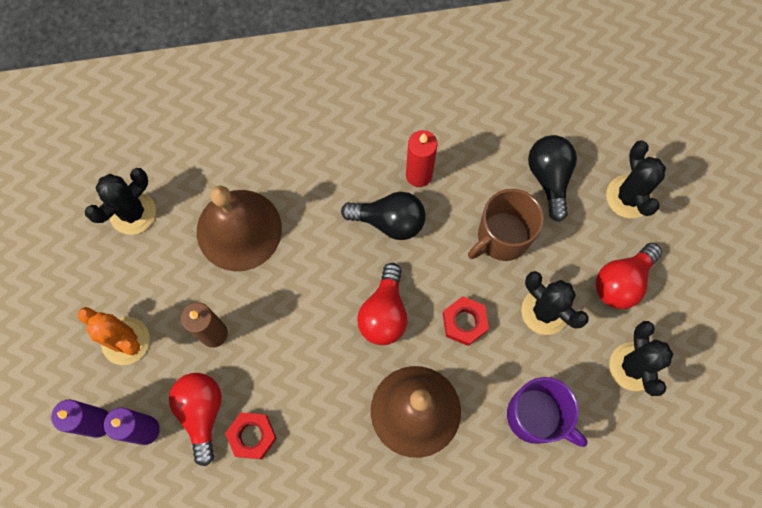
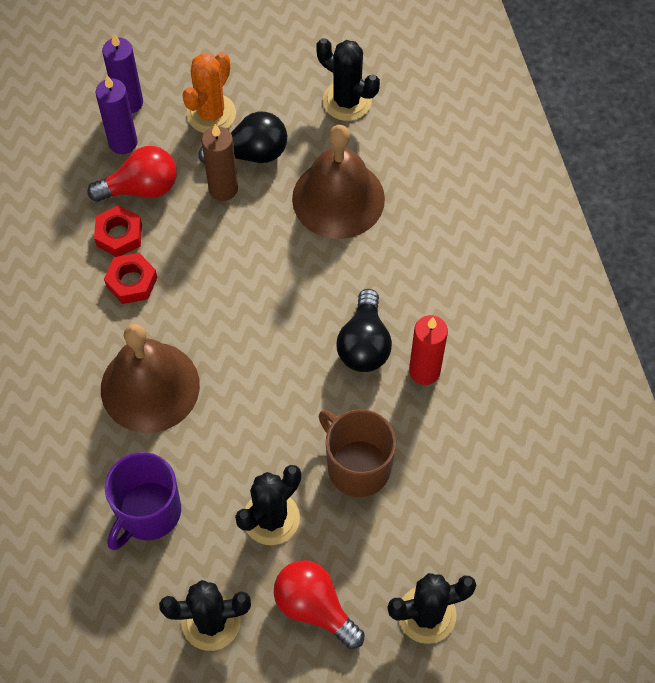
camera: 85 degrees right, 10 degrees down
red light bulb [357,263,407,345] -> none
red nut [443,296,489,346] -> red nut moved to [104,253,157,304]
black light bulb [528,135,577,222] -> black light bulb moved to [198,112,287,164]

